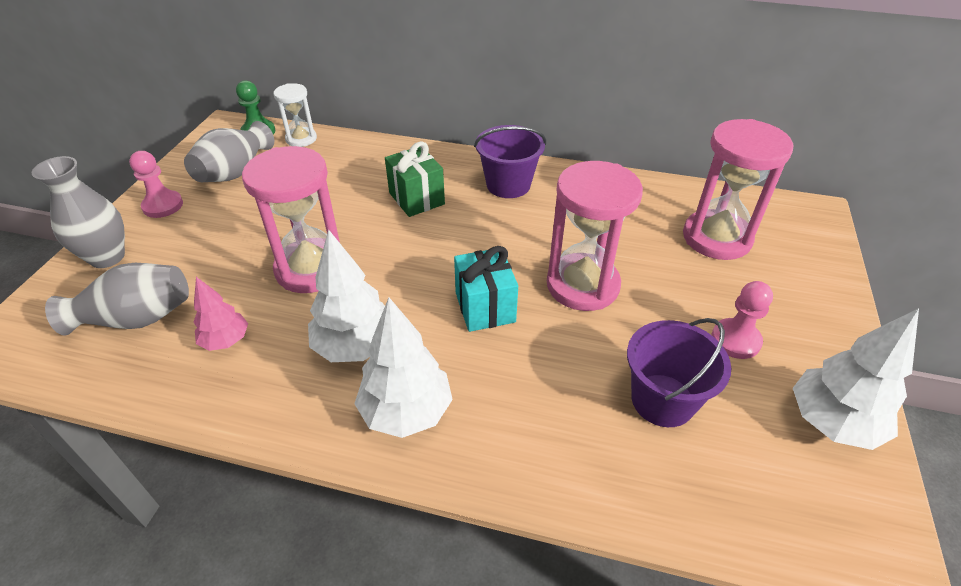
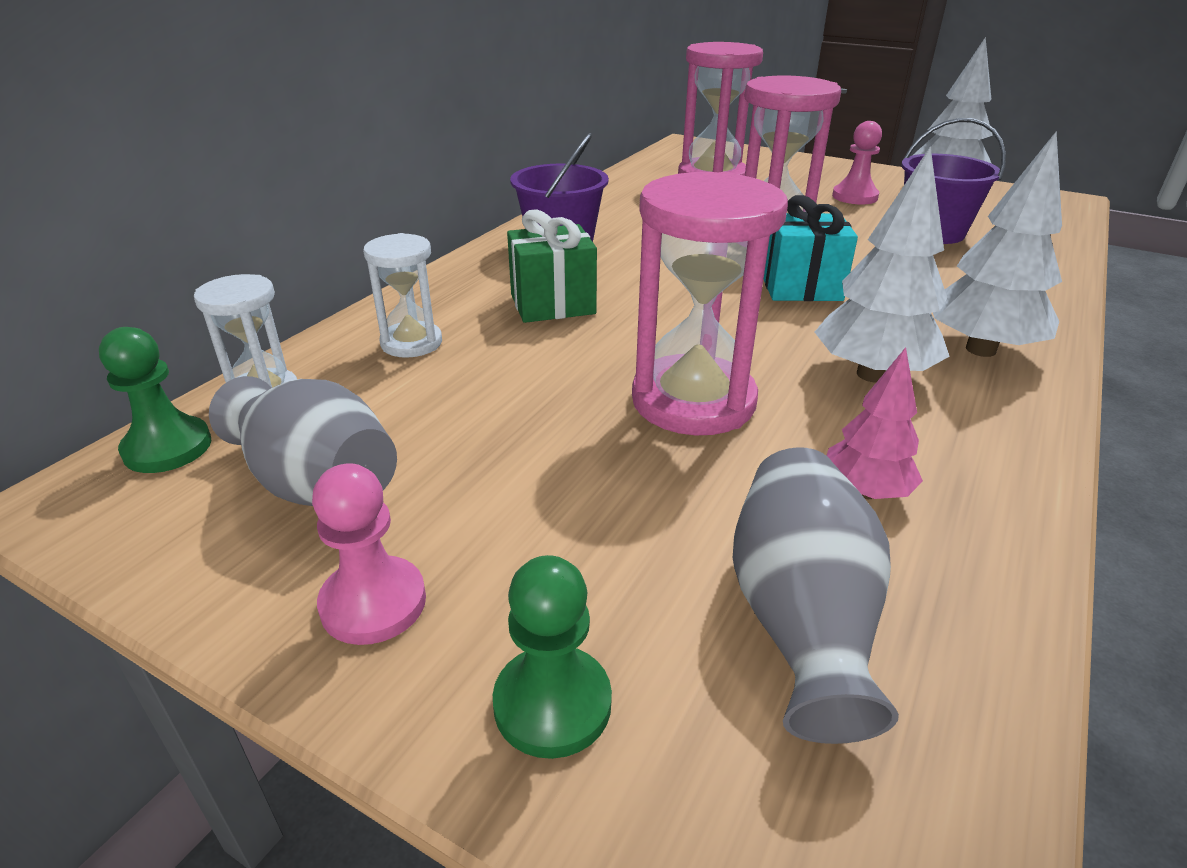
camera: 75 degrees left, 10 degrees down
grey vase [32,156,125,268] -> green pawn [493,555,612,759]
none -> white hourglass [363,233,442,358]

